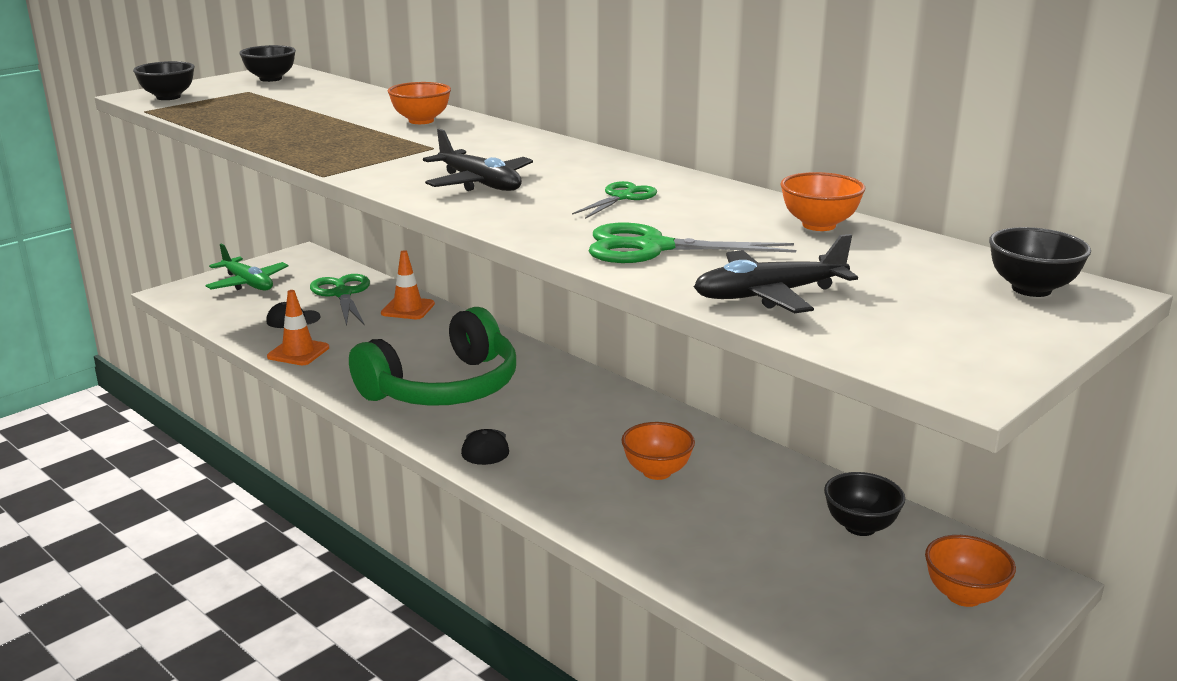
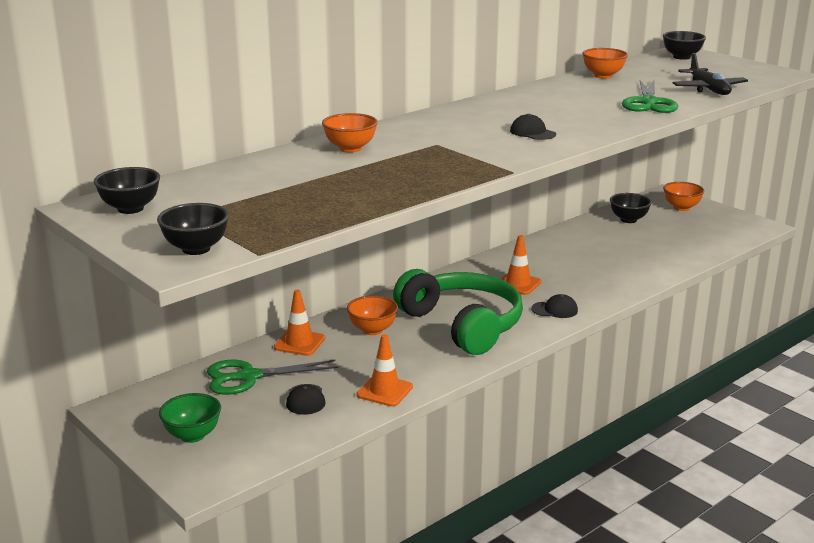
camera: 85 degrees left, 0 degrees up
green plane [205,244,289,290] -> green bowl [159,393,221,443]
black plane [423,129,533,191] -> black cap [510,114,556,140]
green scissors [572,181,657,219] -> none
orange bowl [622,422,695,480] -> orange bowl moved to [347,295,398,335]
none -> orange traffic cone [501,235,542,295]

